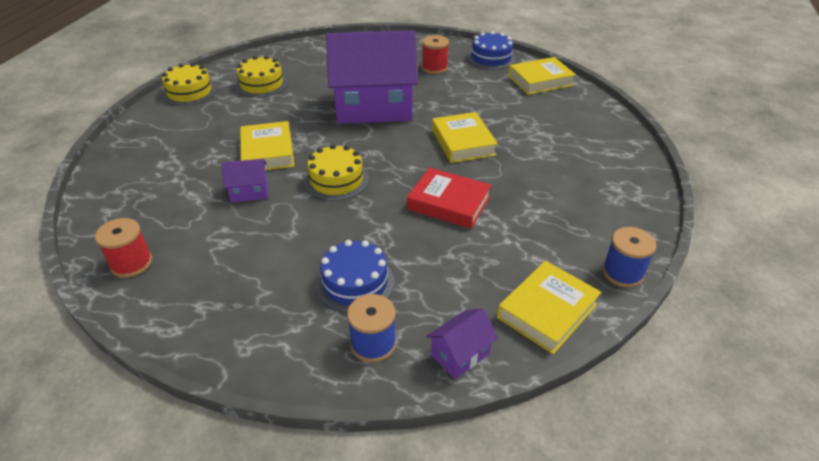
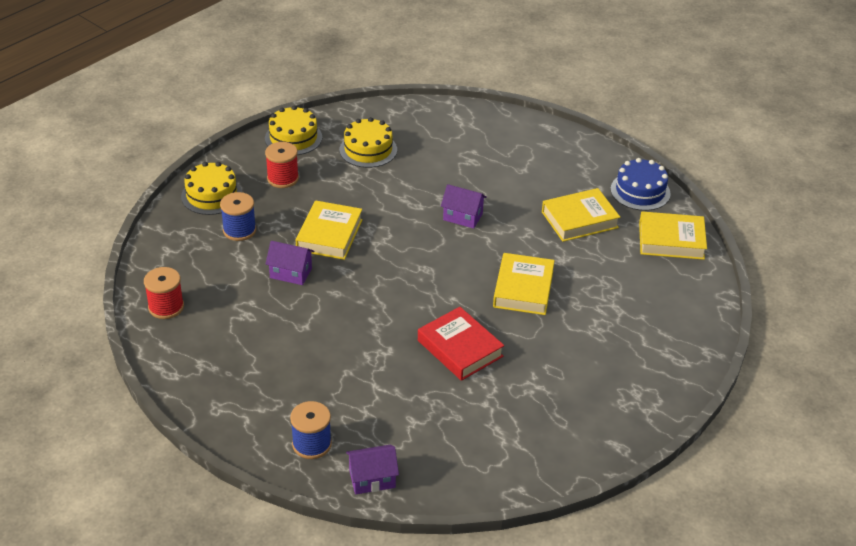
camera: 25 degrees right, 0 degrees up
yellow cake [304,144,369,201] -> yellow cake moved to [181,162,242,215]
blue cake [316,240,394,313] -> none
purple house [326,30,418,124] -> purple house [441,184,487,229], size x0.41
red spool [422,35,449,74] -> red spool moved to [265,142,299,188]
yellow book [497,261,601,354] -> yellow book moved to [542,188,620,242]
blue spool [602,227,657,288] -> blue spool moved to [220,192,256,241]

